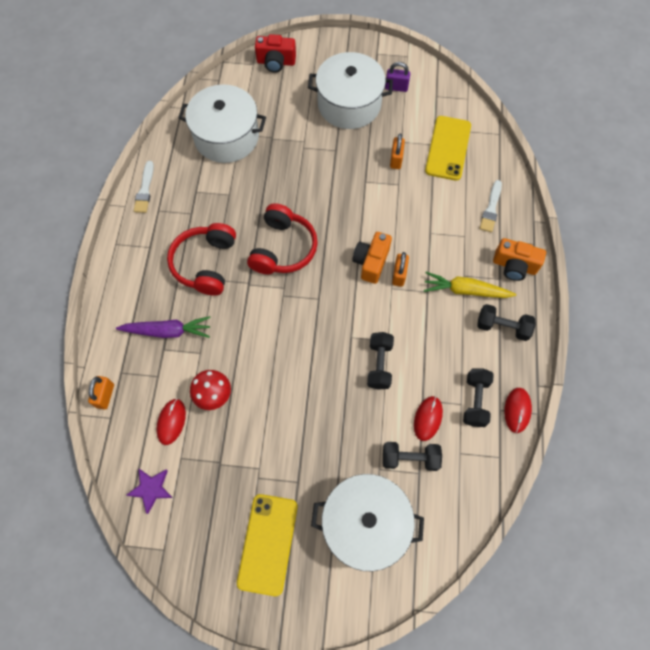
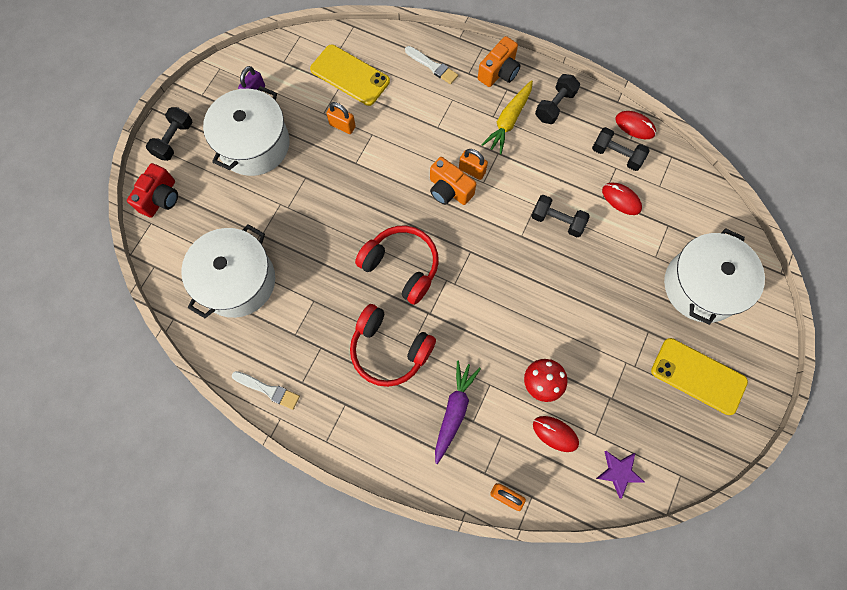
camera: 70 degrees left, 5 degrees up
black dumbbell [383,442,442,471] -> black dumbbell moved to [146,107,193,161]

